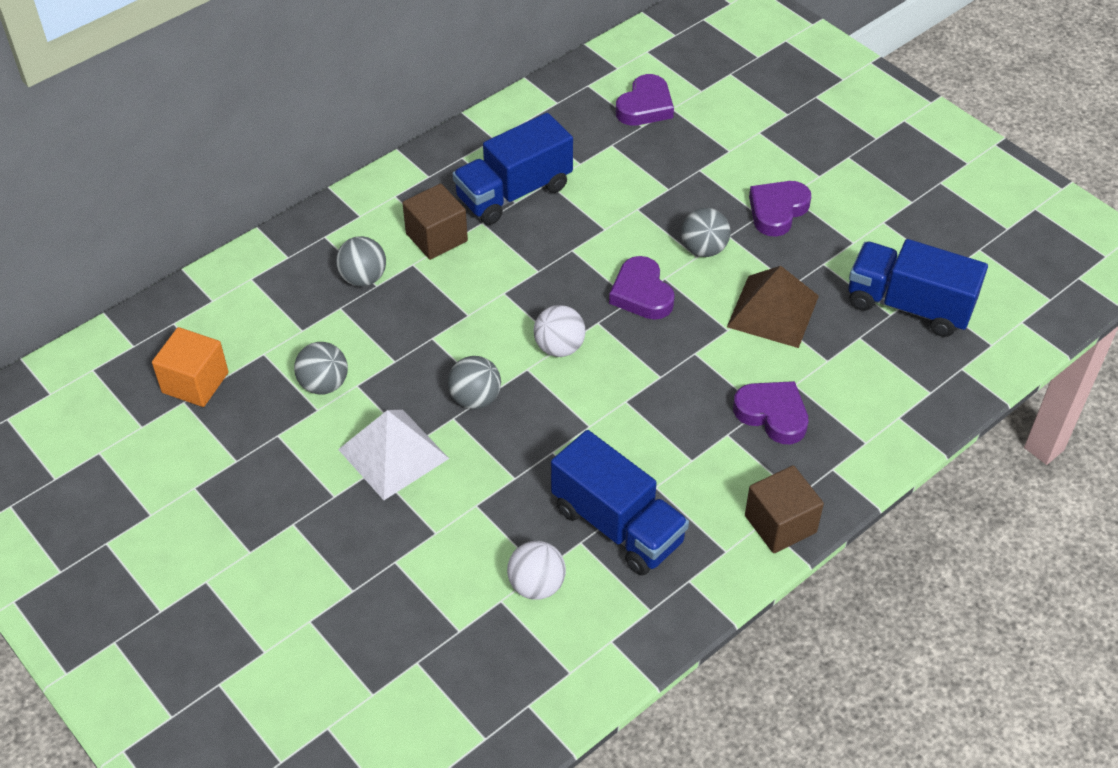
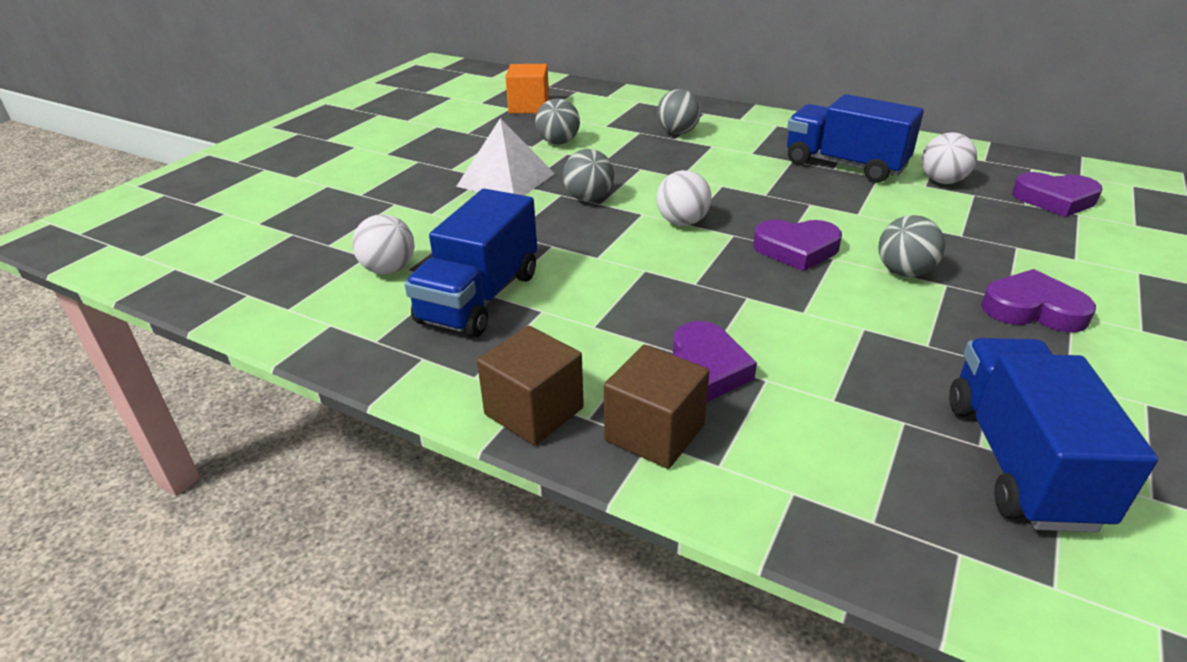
camera: 70 degrees right, 15 degrees down
brown cube [402,184,468,260] -> brown cube moved to [604,345,710,469]
purple heart [609,256,675,320] -> purple heart turned 135 degrees counterclockwise [753,220,842,271]
brown pyramid [727,266,819,348] -> none
none -> white ball [922,132,977,184]

